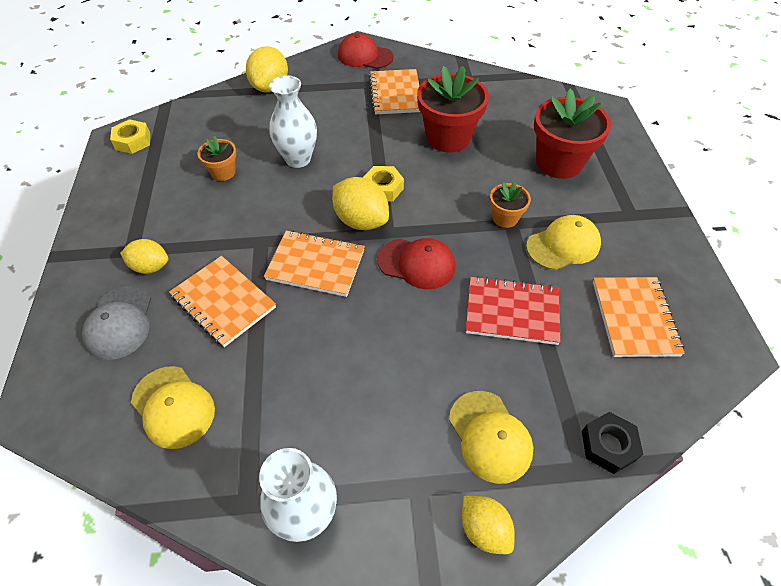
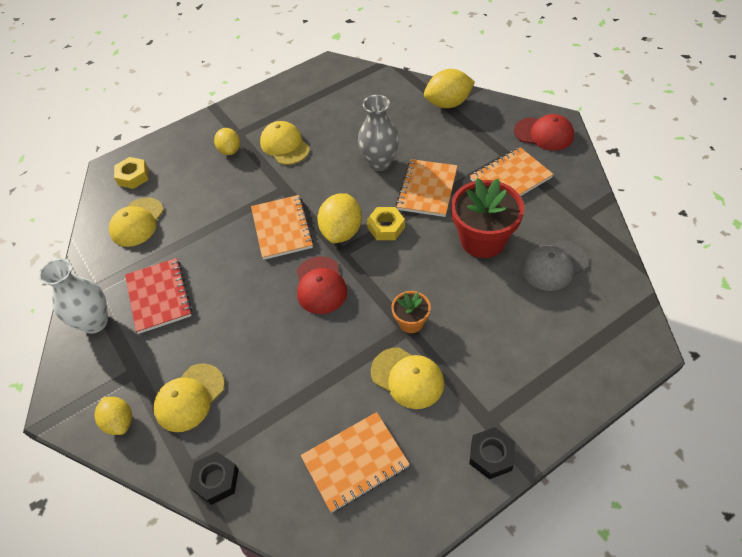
camera: 65 degrees right, 0 degrees up
grey cap [82,286,151,360] -> grey cap moved to [522,240,588,291]
yellow nut [110,119,150,154] -> yellow nut moved to [114,157,148,189]
orange notebook [169,256,276,347] -> orange notebook moved to [396,159,457,217]
orange flower pot [197,136,236,181] -> none
white vase [269,75,317,168] -> grey vase [358,95,399,171]
red cap [338,33,394,69] -> red cap turned 120 degrees clockwise [514,114,574,151]
yellow lemon [462,496,515,554] -> yellow lemon turned 60 degrees counterclockwise [95,397,132,435]
red notebook [466,276,561,345] -> red notebook moved to [125,258,192,334]
red flower pot [534,89,611,179] -> none
none -> yellow cap [260,121,310,165]
none -> black nut [469,427,515,479]

